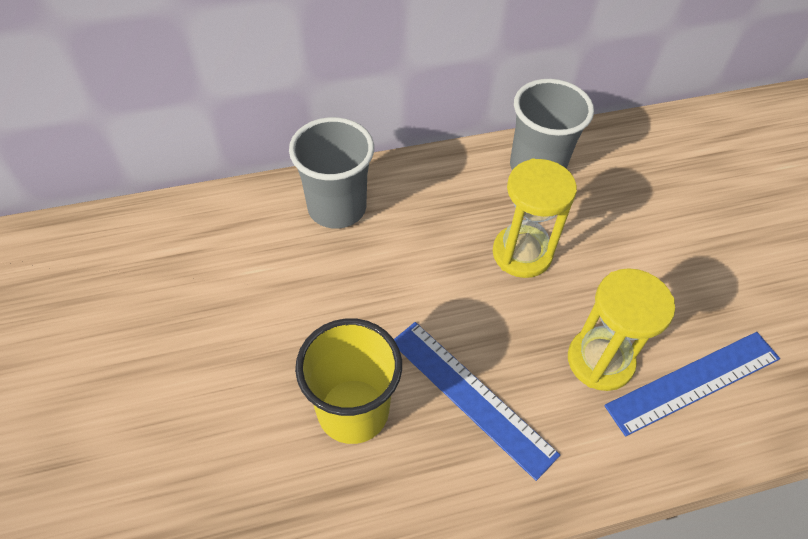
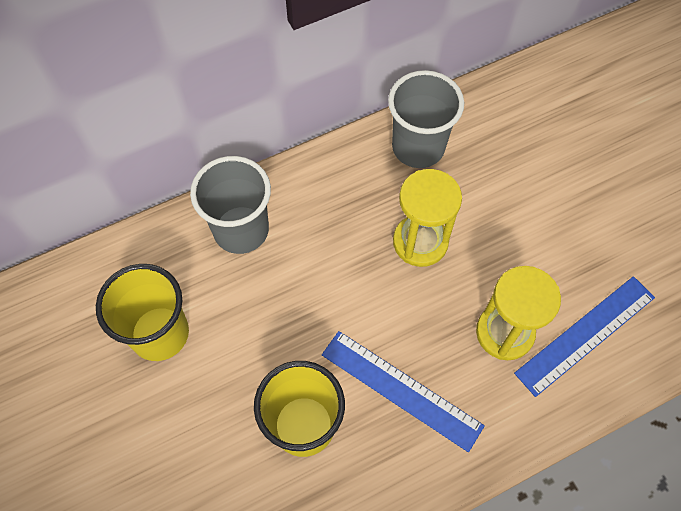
camera: 10 degrees left, 10 degrees up
none -> yellow cup [96,264,189,361]

